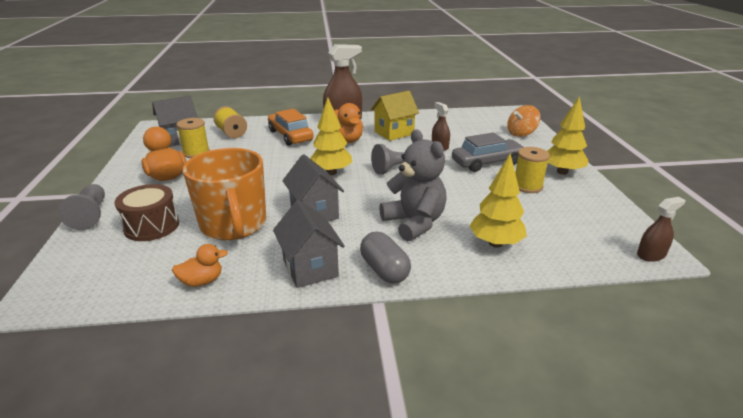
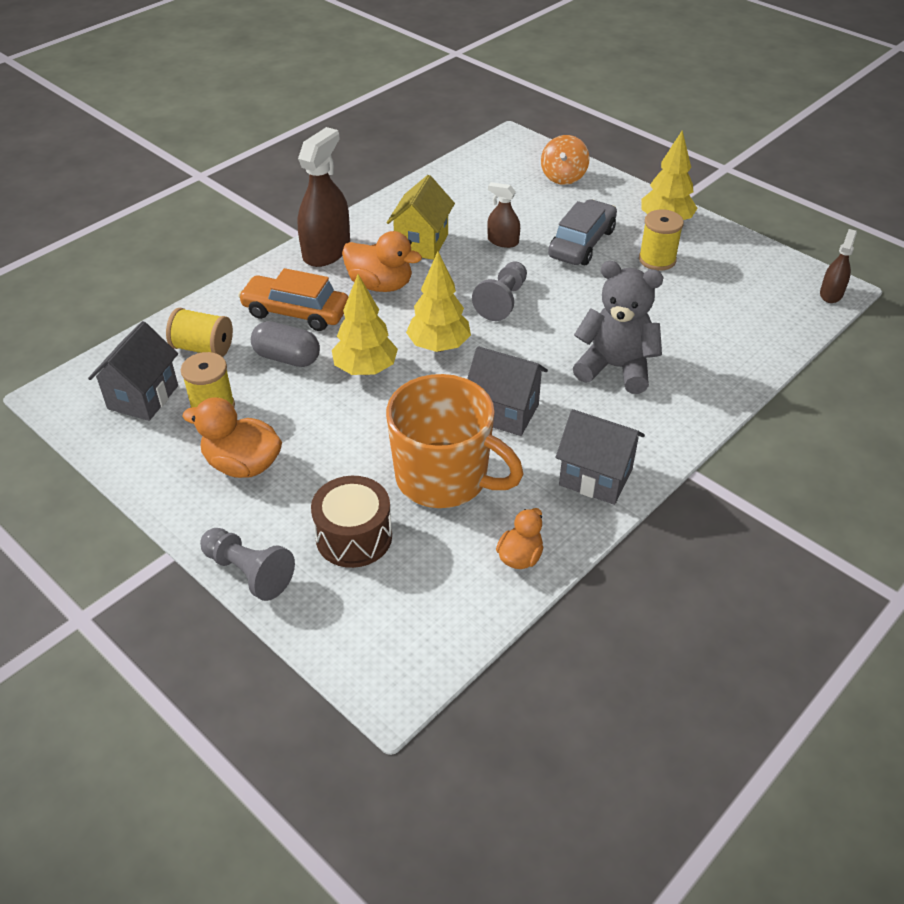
camera: 40 degrees left, 15 degrees up
grey capsule [360,232,411,284] -> grey capsule moved to [251,321,320,367]
yellow tree [469,153,527,248] -> yellow tree moved to [332,274,398,375]

